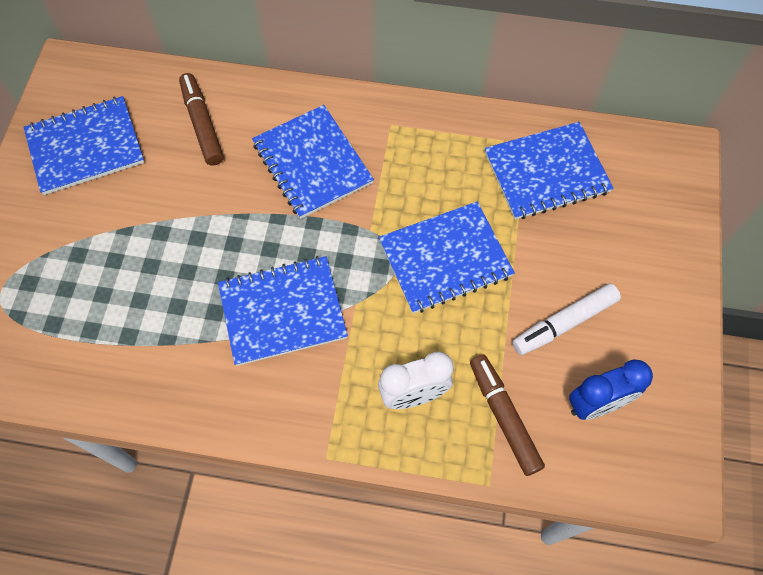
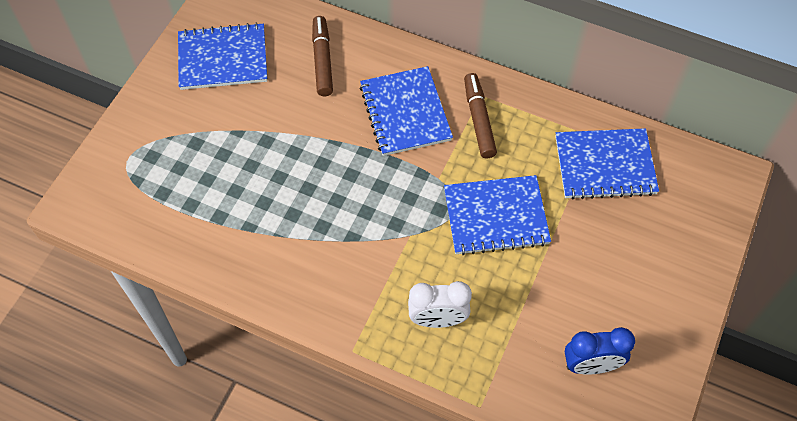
camera: 15 degrees right, 5 degrees down
blue notebook [218,256,348,366] -> none
brown marker [470,355,545,476] -> brown marker moved to [464,73,497,158]
white marker [512,283,621,355] -> none

